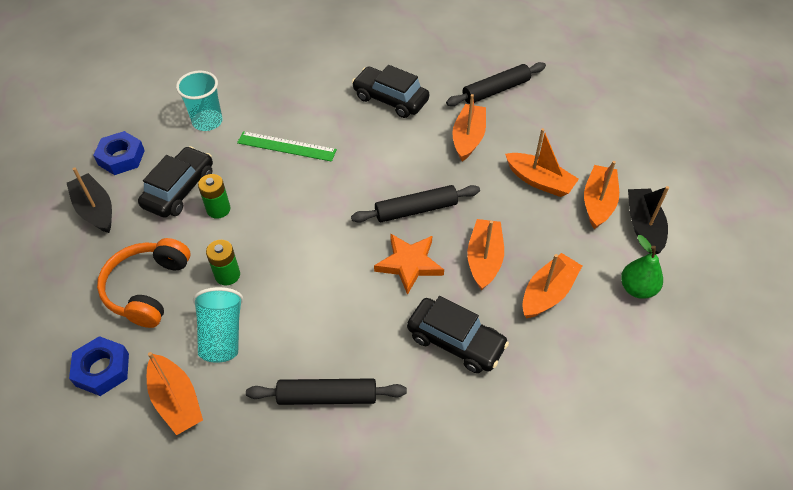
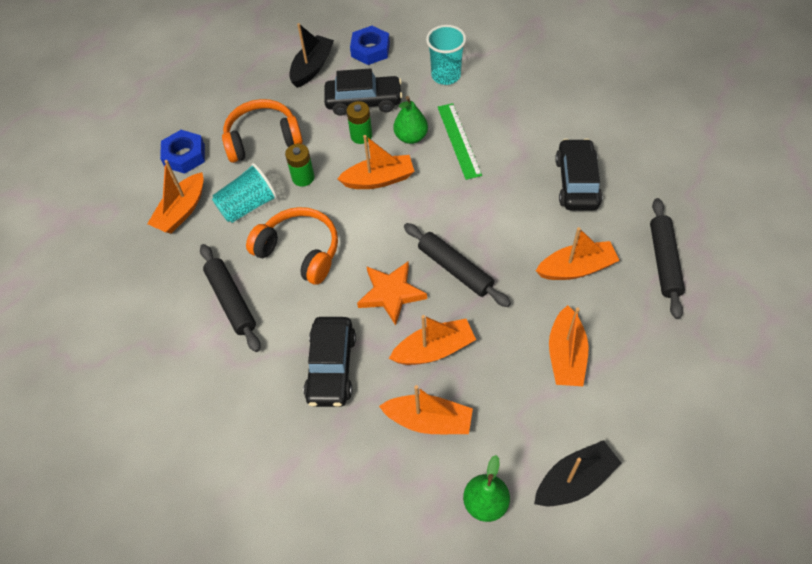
camera: 65 degrees right, 5 degrees up
black rolling pin [446,62,546,106] -> black rolling pin turned 60 degrees clockwise [650,198,685,319]
orange boat [584,161,619,229] -> orange boat moved to [337,135,415,189]
none -> orange headphones [246,207,338,285]
none -> green pear [393,96,428,144]

